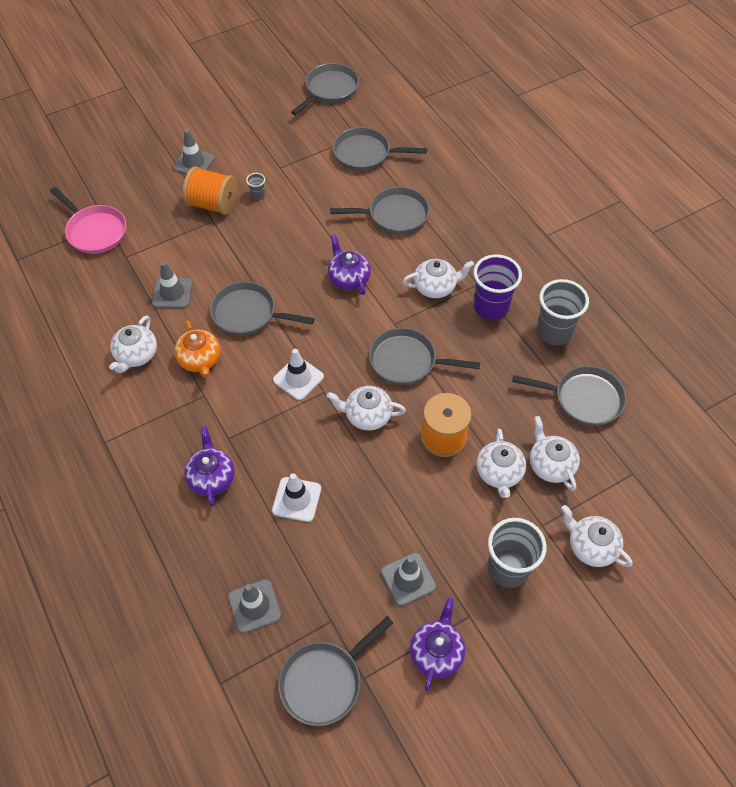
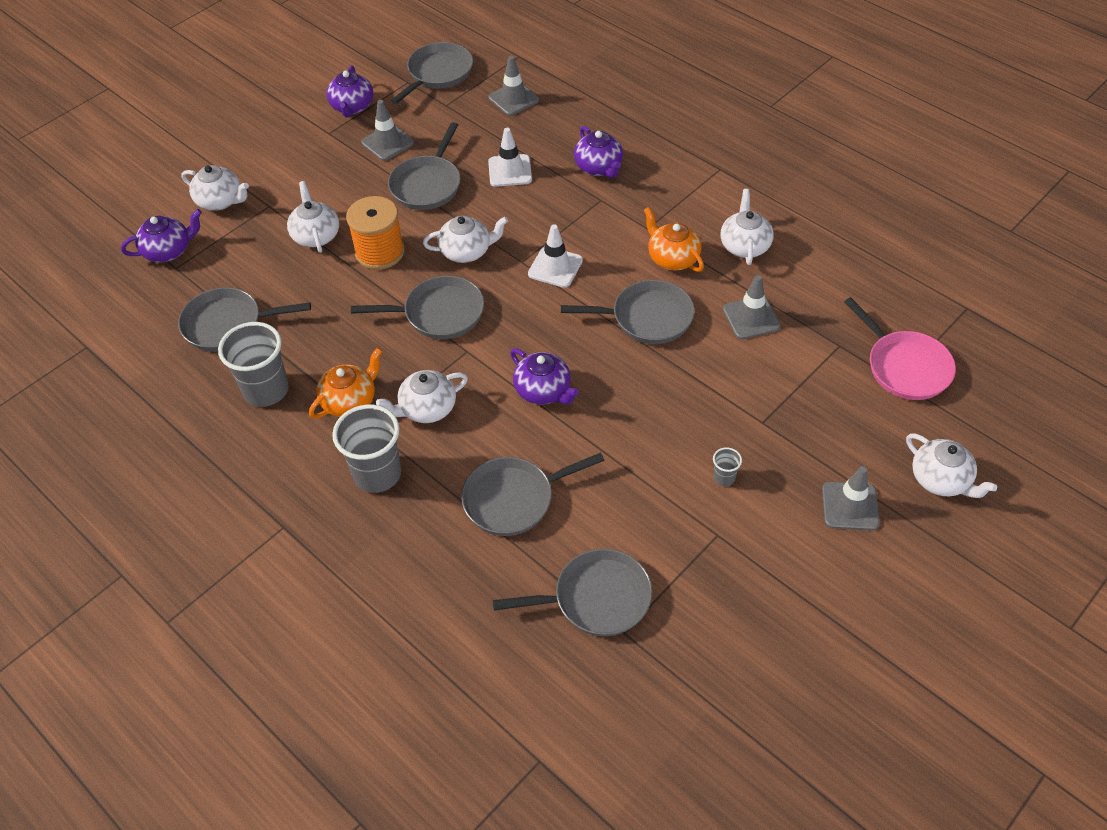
camera: 165 degrees right, 5 degrees down
pink pan [50,187,126,254] -> pink pan turned 150 degrees counterclockwise [844,297,956,400]
orange spool [183,166,237,215] -> none
grey pan [291,63,359,115] -> grey pan moved to [388,122,460,210]
purple cup [474,254,522,320] -> orange teapot [309,348,382,418]
grey cup [488,518,547,588] -> grey cup moved to [332,405,401,493]
white teapot [530,416,580,491] -> white teapot moved to [906,434,997,498]
none -> purple teapot [121,209,202,262]

